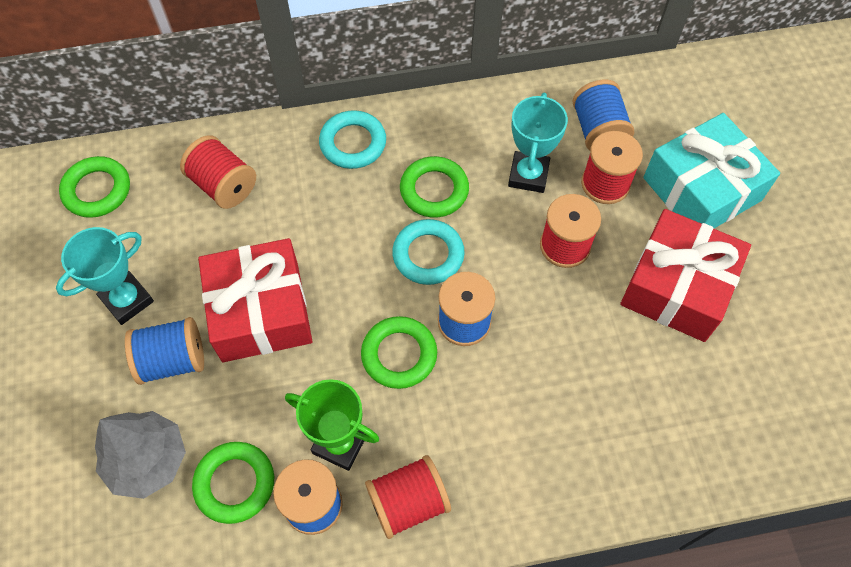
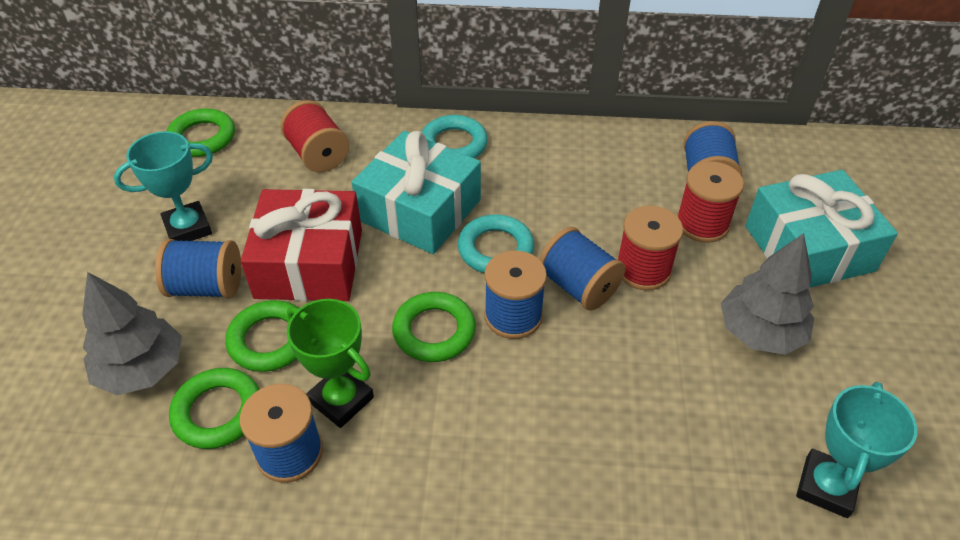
camera: 15 degrees right, 15 degrees down
red spool [365,455,451,539] -> none
green ring [400,156,469,218] -> green ring moved to [225,300,299,372]
turquoise trophy [508,93,568,193] -> turquoise trophy moved to [796,382,917,518]
red gift [620,209,751,342] -> grey tree [721,233,814,355]
none -> turquoise gift [352,131,481,254]
none -> blue spool [539,227,625,311]

